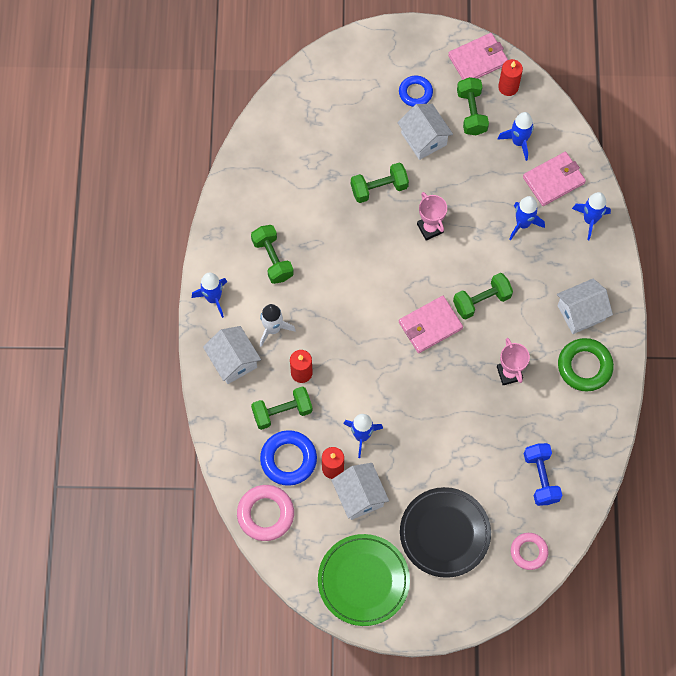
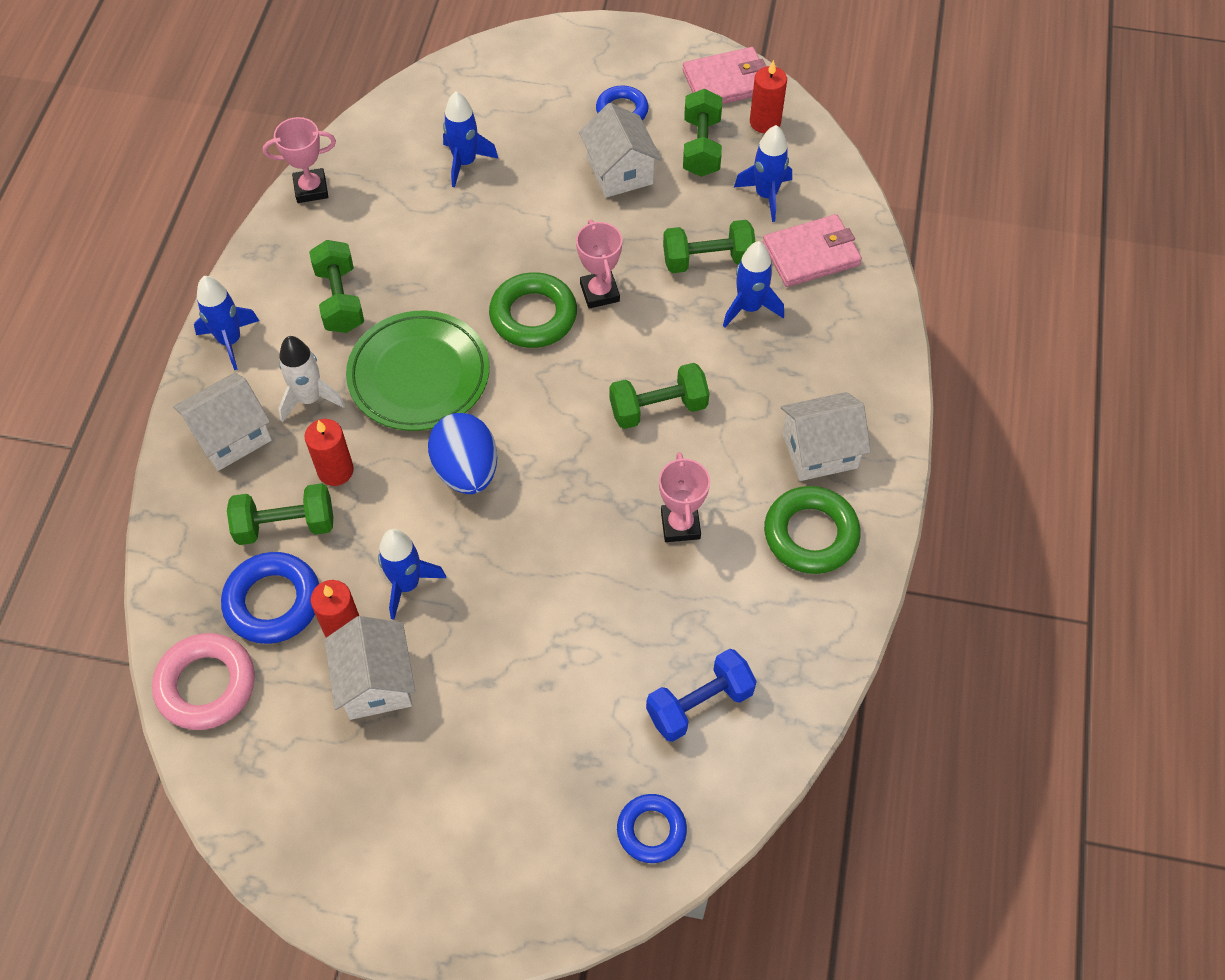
camera: 10 degrees right, 10 degrees down
white house [203,326,261,384] -> white house turned 75 degrees clockwise [173,372,272,471]
green plate [318,534,410,626] -> green plate moved to [346,311,489,431]
green dumbbell [351,162,409,203] -> green dumbbell moved to [663,220,755,273]
pink wallet [399,296,463,353] -> none
black plate [400,487,491,578] -> none
pink ring [511,533,548,570] -> blue ring [617,794,687,863]
blue dumbbell [524,443,562,506] -> blue dumbbell turned 60 degrees clockwise [646,649,757,742]
blue rocket [572,192,611,240] -> blue rocket moved to [443,91,498,188]
none -> pink trophy [263,117,336,203]
none -> blue egg [428,413,497,494]
none -> green ring [489,272,577,348]

